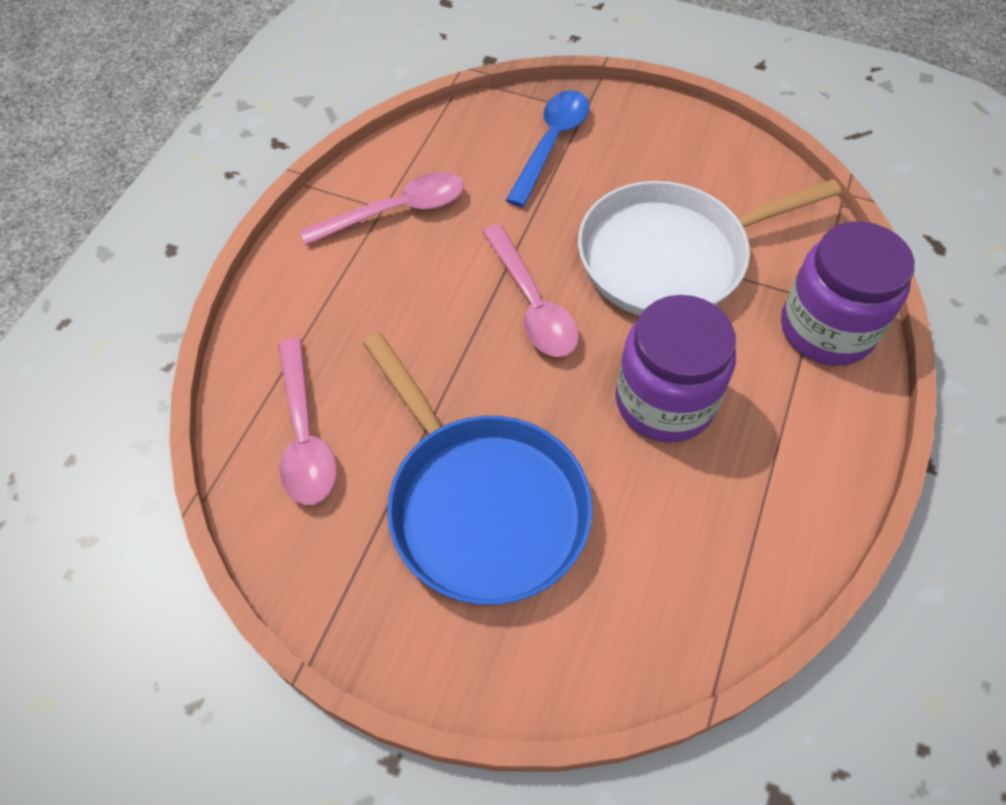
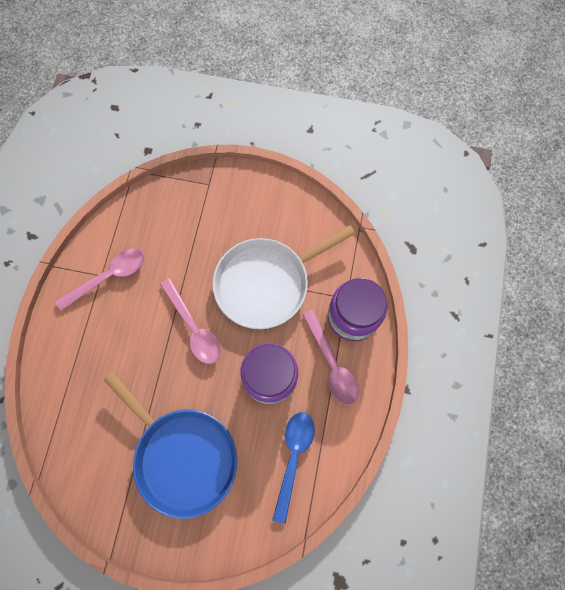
camera: 10 degrees left, 15 degrees up
pink spoon [278,338,337,505] -> pink spoon moved to [302,310,359,405]
blue spoon [506,90,589,207] -> blue spoon moved to [272,412,315,524]

